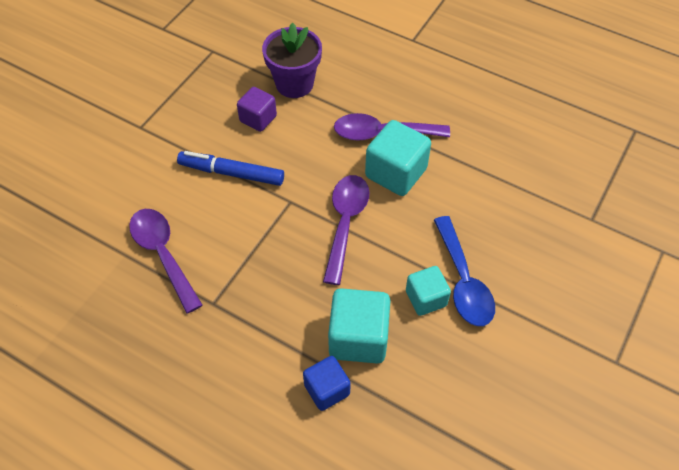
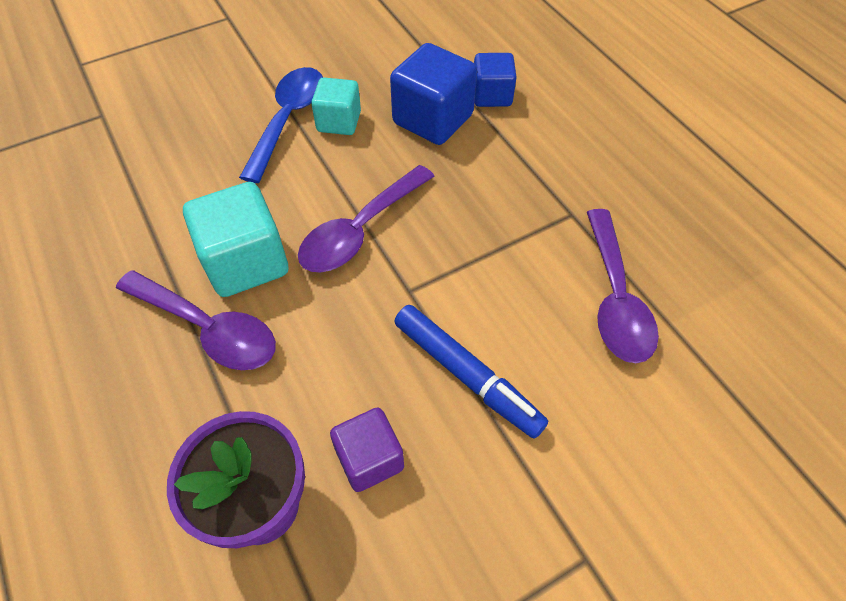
camera: 150 degrees left, 0 degrees up
turquoise cube [328,288,390,364] -> blue cube [390,43,477,145]

